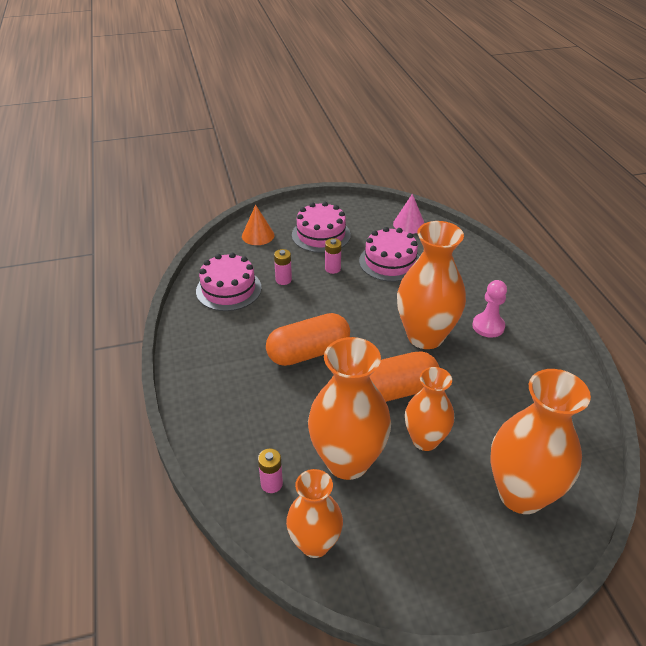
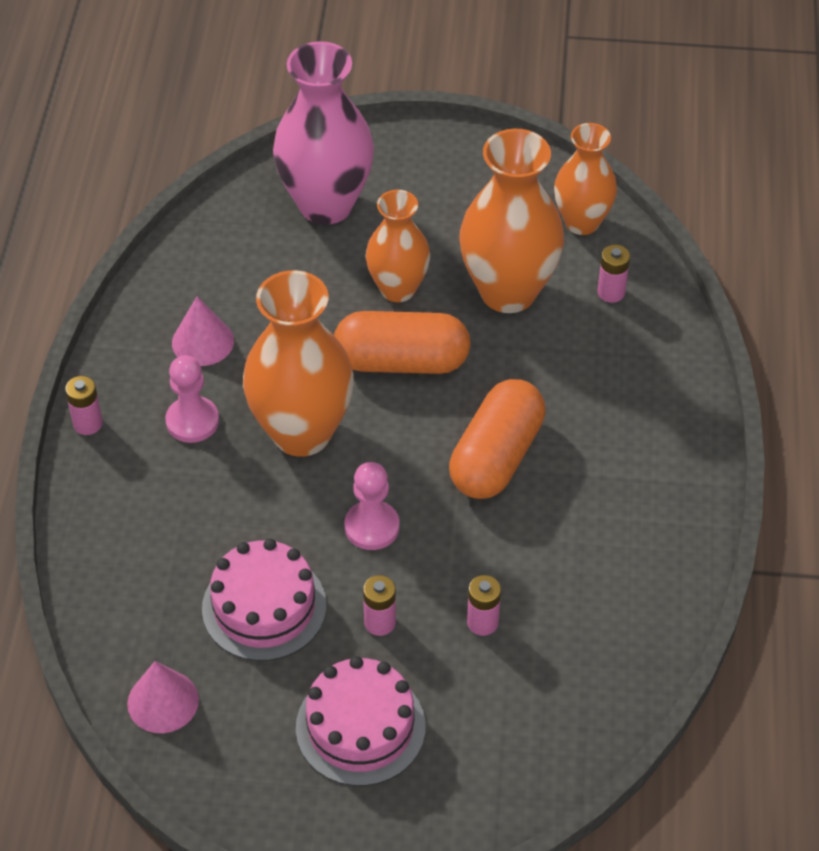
camera: 160 degrees left, 10 degrees up
pink cake [196,253,262,311] -> none
orange cone [242,205,274,245] -> none
orange capsule [266,313,350,366] -> orange capsule turned 60 degrees counterclockwise [449,379,546,499]
orange vase [490,369,591,514] -> pink vase [273,41,374,225]
none -> pink battery [65,376,103,435]
none -> pink cone [172,296,234,366]
none -> pink pawn [344,462,400,550]

